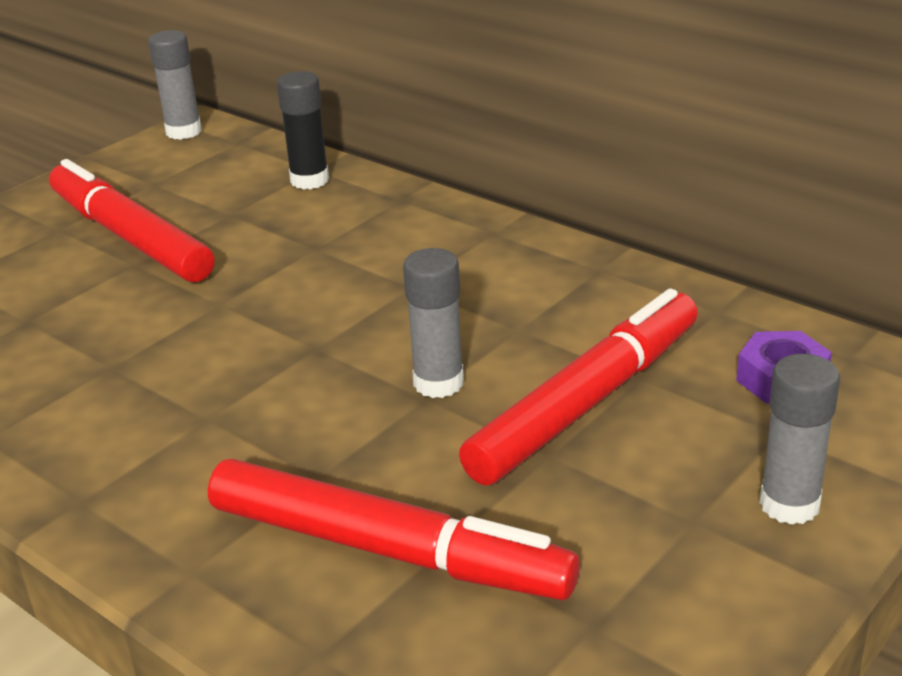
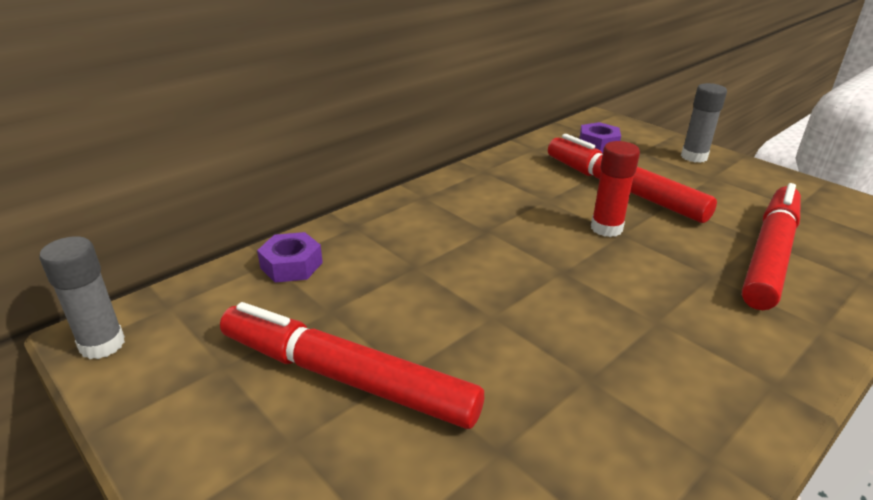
camera: 85 degrees left, 0 degrees up
red marker [49,159,214,282] -> red marker turned 60 degrees clockwise [220,302,484,429]
black glue stick [277,71,329,190] -> purple nut [257,232,323,283]
grey glue stick [403,248,464,398] -> red glue stick [591,141,640,237]

